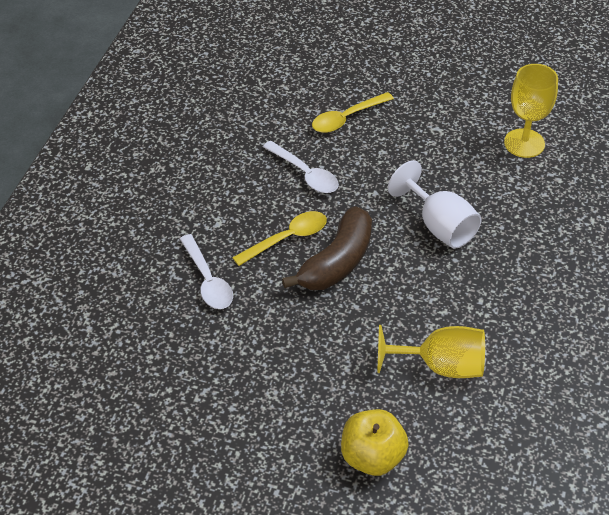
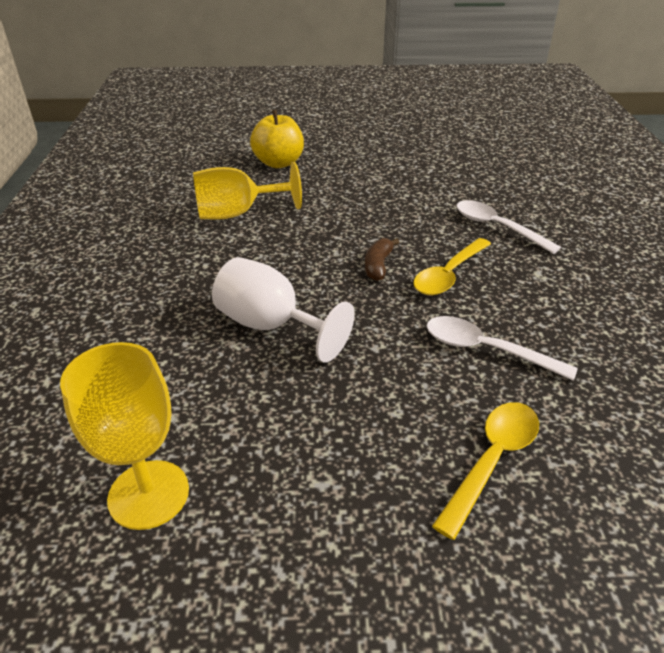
camera: 160 degrees right, 10 degrees down
brown banana [282,206,372,290] -> brown banana [365,238,399,281], size x0.48

